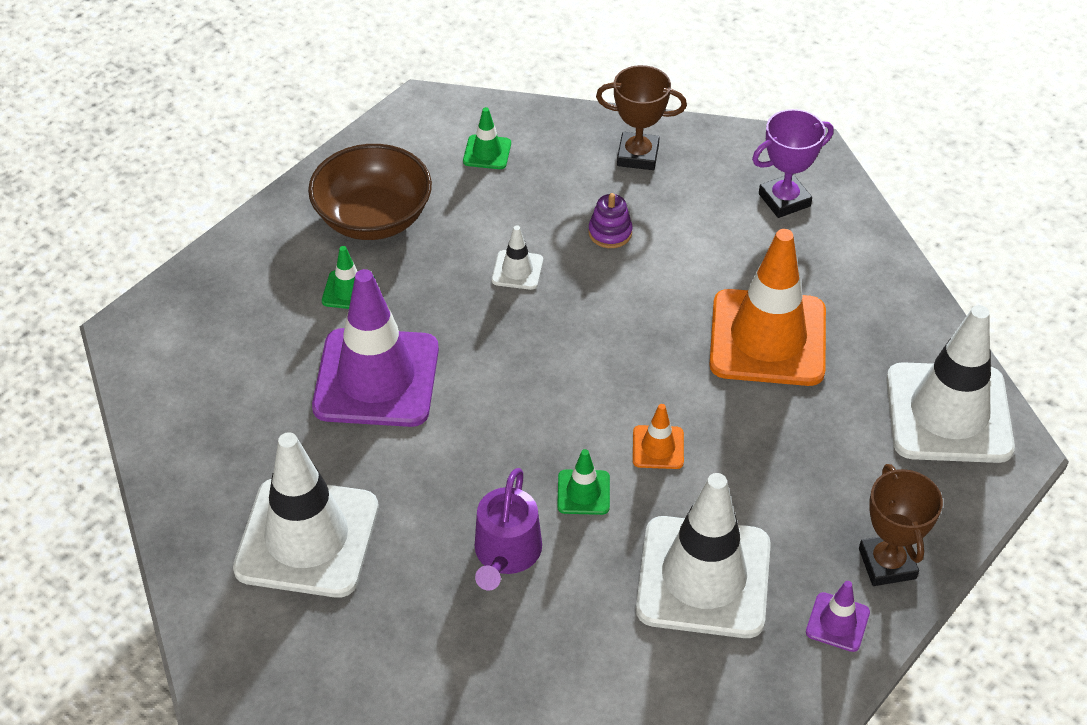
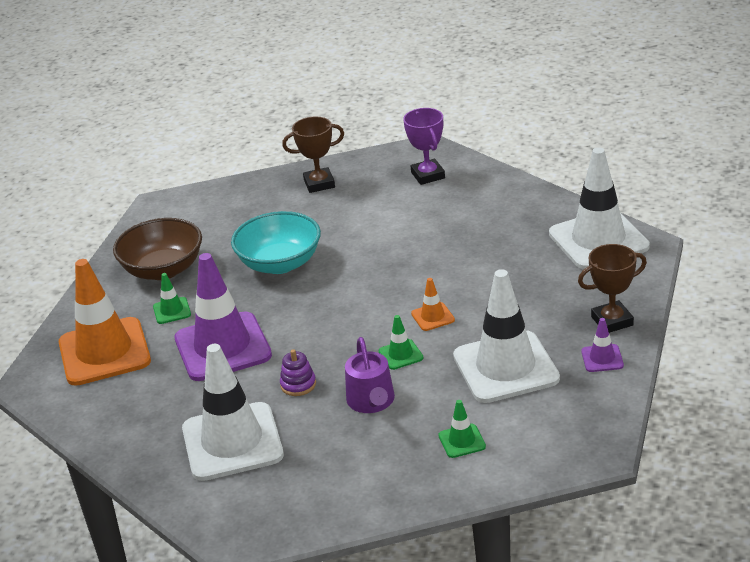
camera: 20 degrees left, 15 degrees down
green traffic cone [463,107,511,169] -> green traffic cone moved to [438,400,486,458]
white traffic cone [492,225,543,290] -> turquoise bowl [231,211,321,274]
purple stacking toy [588,193,633,248] -> purple stacking toy moved to [280,349,316,396]
orange traffic cone [709,229,826,386] -> orange traffic cone moved to [59,259,151,386]
purple trophy [752,109,834,218] -> purple trophy turned 60 degrees counterclockwise [403,108,445,185]
brown trophy [859,464,943,586] -> brown trophy turned 75 degrees counterclockwise [578,244,647,333]

